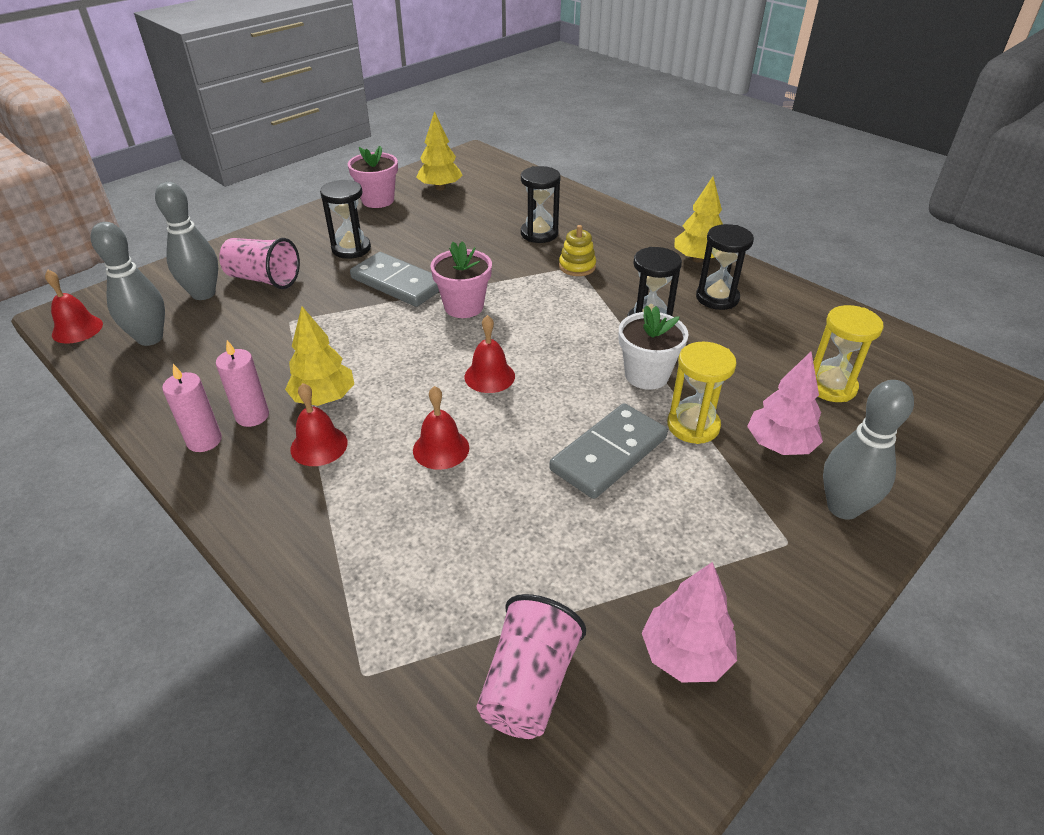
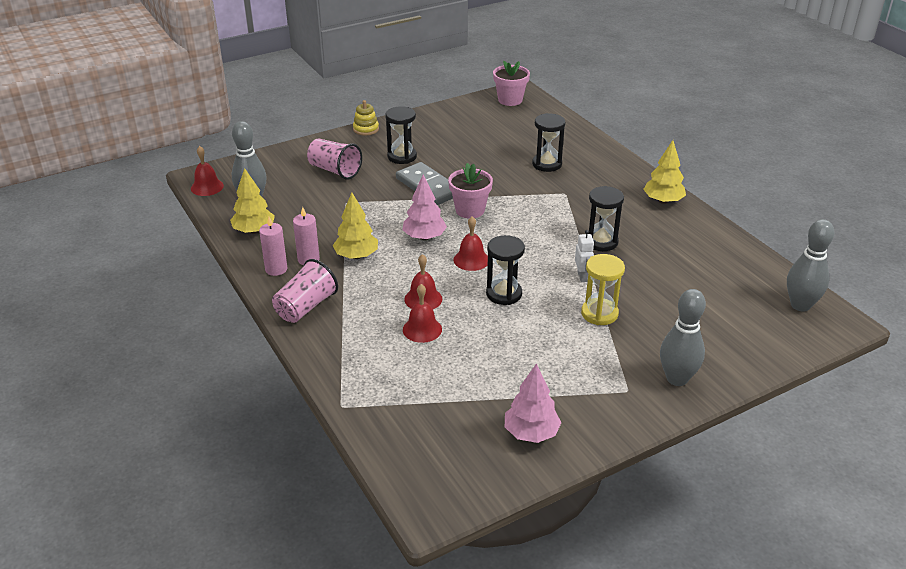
camera: 15 degrees right, 5 degrees down
grey bowling pin [155,182,218,300] -> grey bowling pin moved to [787,219,835,312]
red bell [290,383,348,466] -> red bell moved to [403,284,442,343]
pink flower pot [348,146,398,208] -> pink flower pot moved to [493,61,530,106]
yellow tree [416,111,463,190] -> yellow tree moved to [230,168,275,234]
pink cup [476,594,586,739] -> pink cup moved to [272,259,338,323]
grey domino [549,403,668,499] -> none
yellow stacking toy [559,225,596,276] -> yellow stacking toy moved to [353,100,379,135]
white flower pot [619,305,689,390] -> white robot [575,230,594,282]
black hourglass [696,224,754,310] -> black hourglass moved to [486,235,525,305]
pink tree [747,352,823,455] -> pink tree moved to [403,174,447,240]
yellow hourglass [813,305,884,402] -> none

